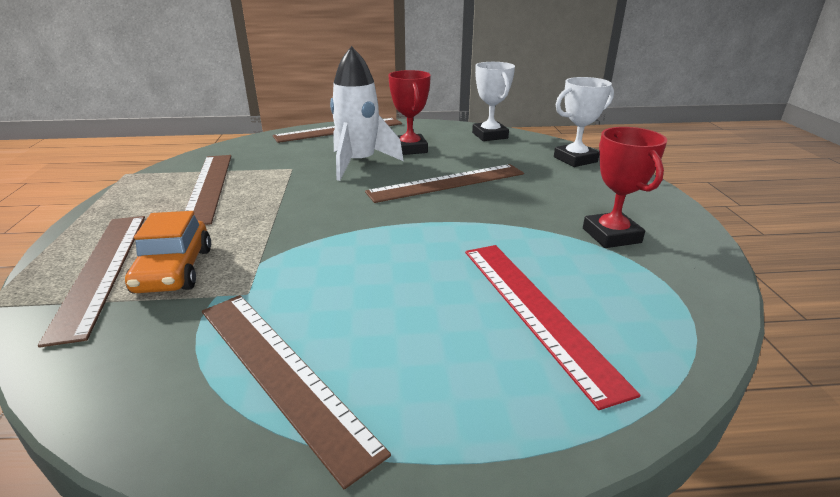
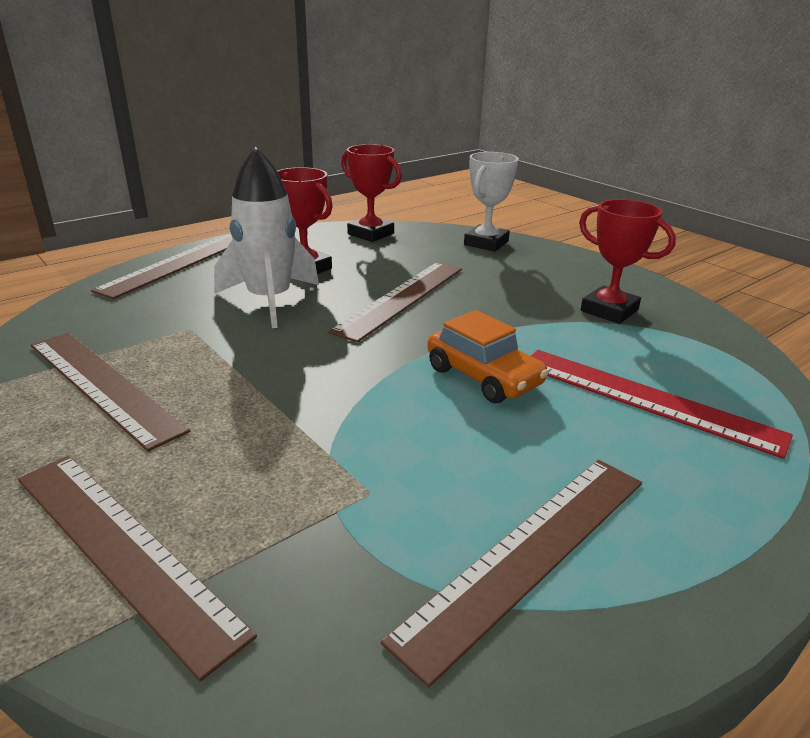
camera: 35 degrees left, 0 degrees up
orange car [125,211,211,294] -> orange car moved to [428,310,549,403]
brown ruler [202,295,391,490] -> brown ruler turned 60 degrees counterclockwise [381,460,642,687]
white trophy [472,62,515,141] -> red trophy [341,144,402,242]

